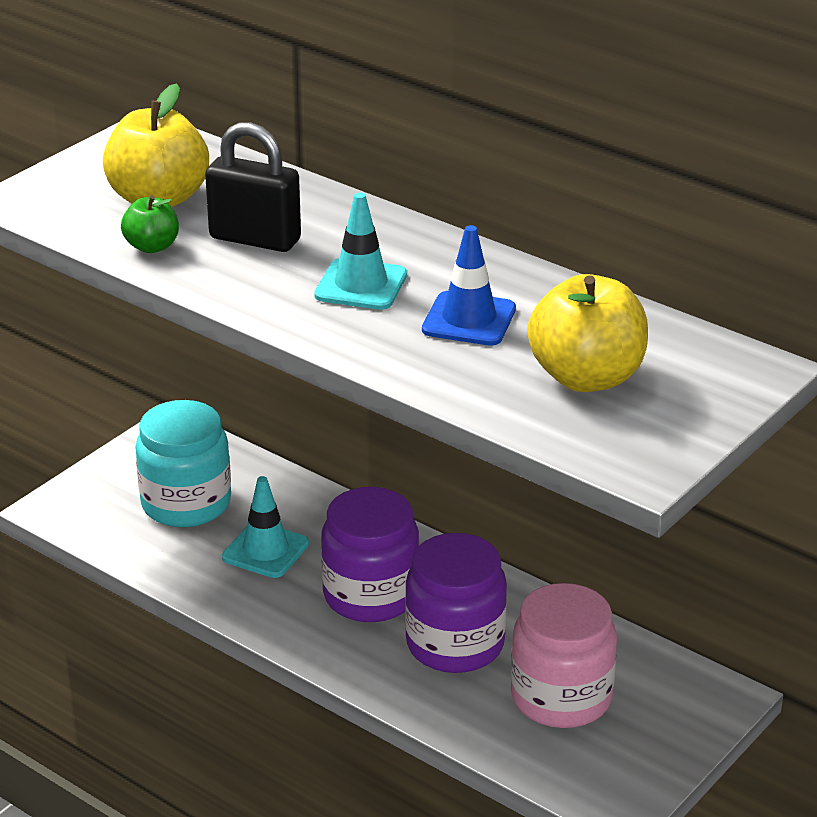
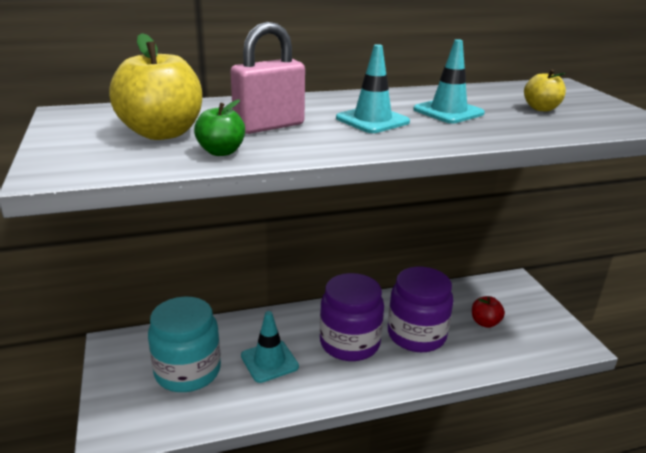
camera: 55 degrees left, 5 degrees down
black padlock [205,122,301,252] -> pink padlock [230,22,305,134]
blue traffic cone [422,225,516,346] -> turquoise traffic cone [413,39,485,123]
pink jar [511,583,617,728] -> red apple [472,296,505,328]
yellow apple [527,274,648,392] -> yellow apple [524,69,566,111], size x0.53

